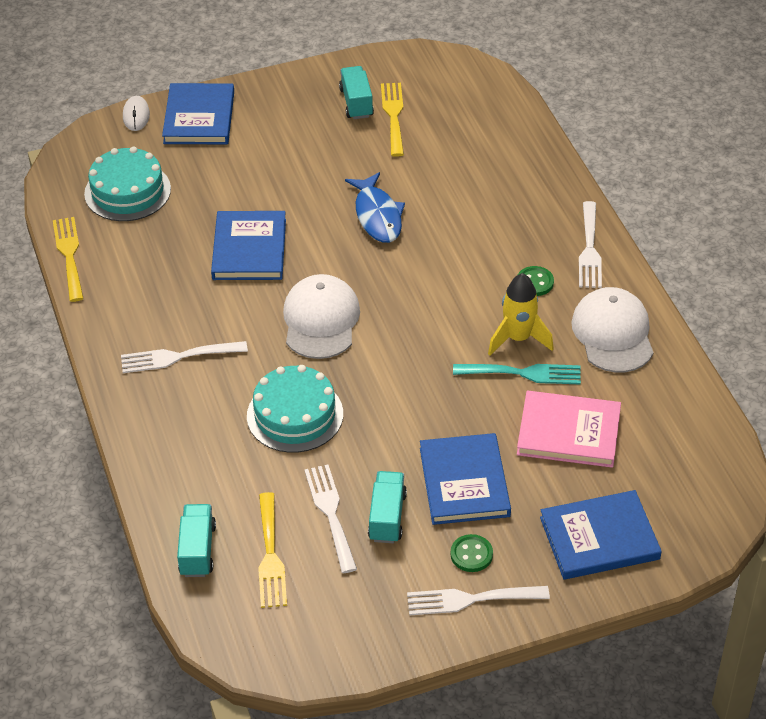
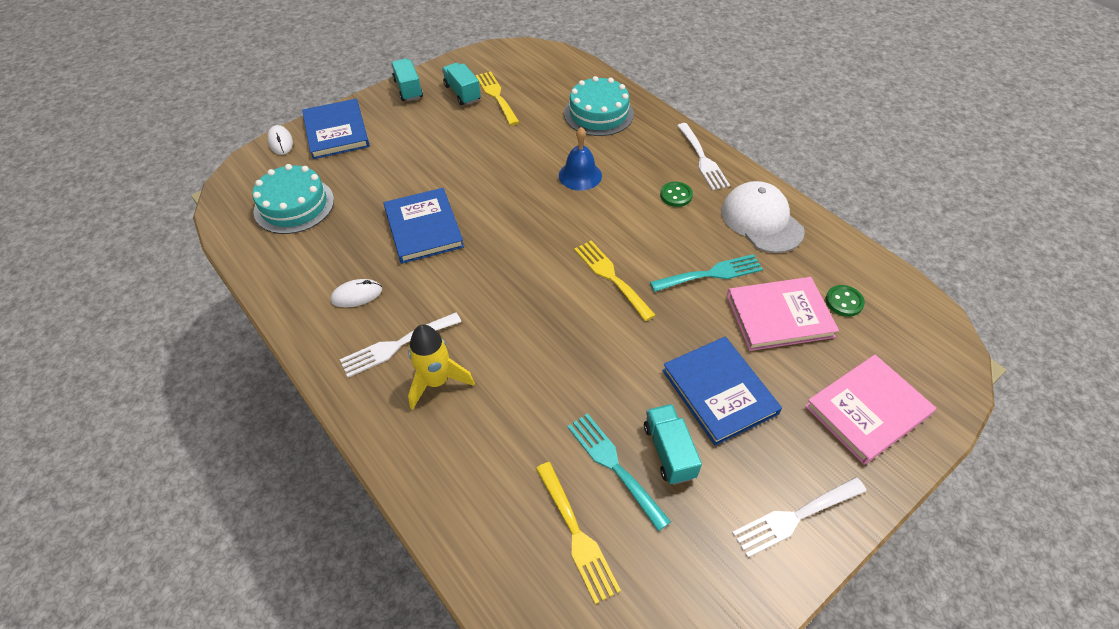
camera: 20 degrees left, 5 degrees up
yellow fork [53,217,84,302] -> yellow fork moved to [574,241,656,321]
turquoise truck [177,504,216,577] -> turquoise truck moved to [391,58,423,101]
turquoise cake [247,365,343,453] -> turquoise cake moved to [564,76,634,136]
white cap [283,274,360,359] -> none
white fork [304,464,357,573] -> turquoise fork [567,413,671,531]
blue fish [345,172,405,243] -> none
green button [451,534,493,572] -> green button moved to [826,285,865,317]
yellow rocket [488,273,554,355] -> yellow rocket moved to [408,324,475,410]
blue book [540,490,662,580] -> pink book [805,355,936,464]
none -> white mouse [330,279,382,307]
none -> blue bell [559,127,602,191]

